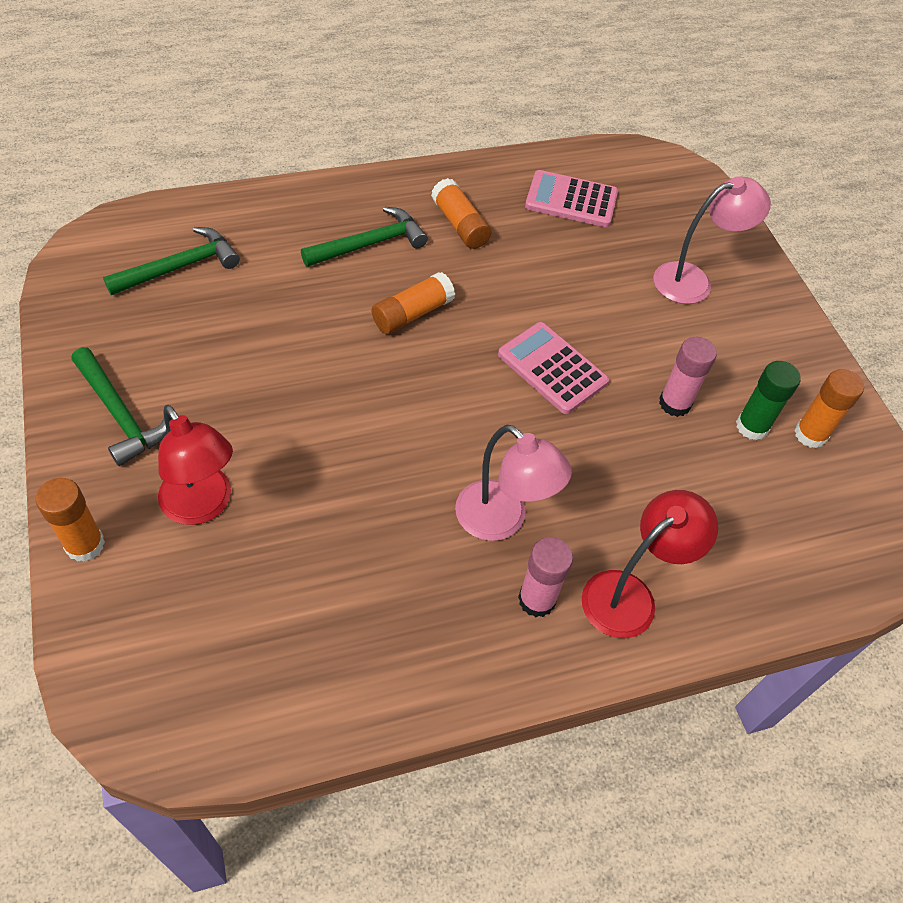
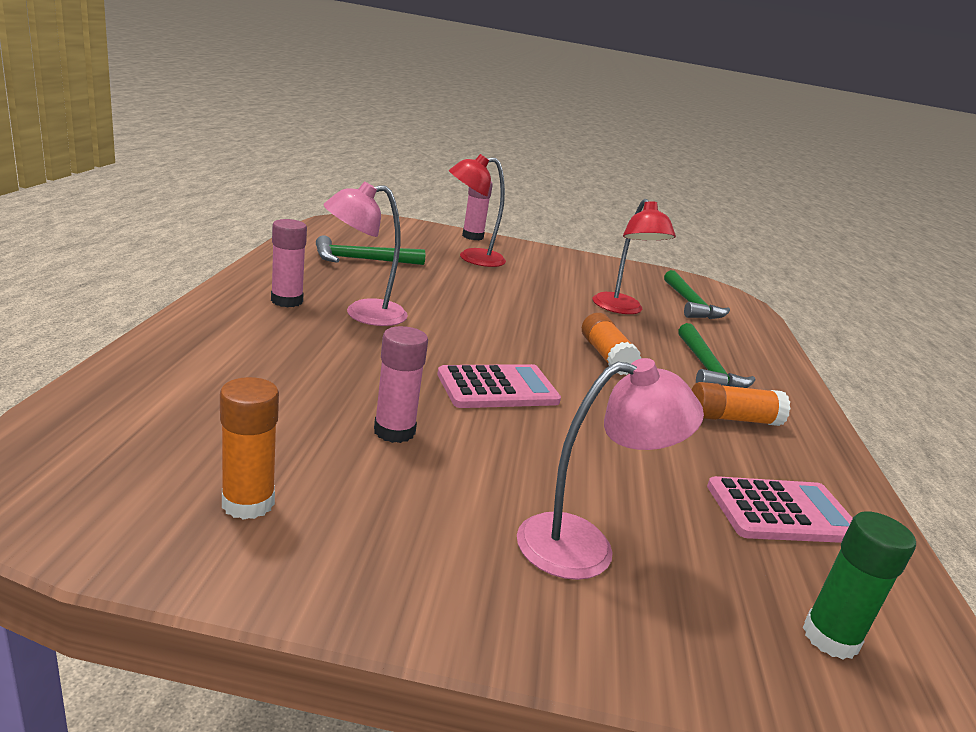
camera: 115 degrees right, 30 degrees down
orange glue stick [36,478,105,562] -> pink glue stick [462,182,493,240]
green hammer [71,347,167,466] -> green hammer moved to [316,235,425,265]
pink calculator [525,170,618,227] -> pink calculator turned 45 degrees clockwise [707,476,853,543]
red lamp [582,490,718,638] -> red lamp moved to [593,199,676,314]
pink lamp [653,176,771,304] -> pink lamp turned 105 degrees counterclockwise [517,358,704,580]
green glue stick [736,361,801,440] -> green glue stick moved to [803,511,916,659]

